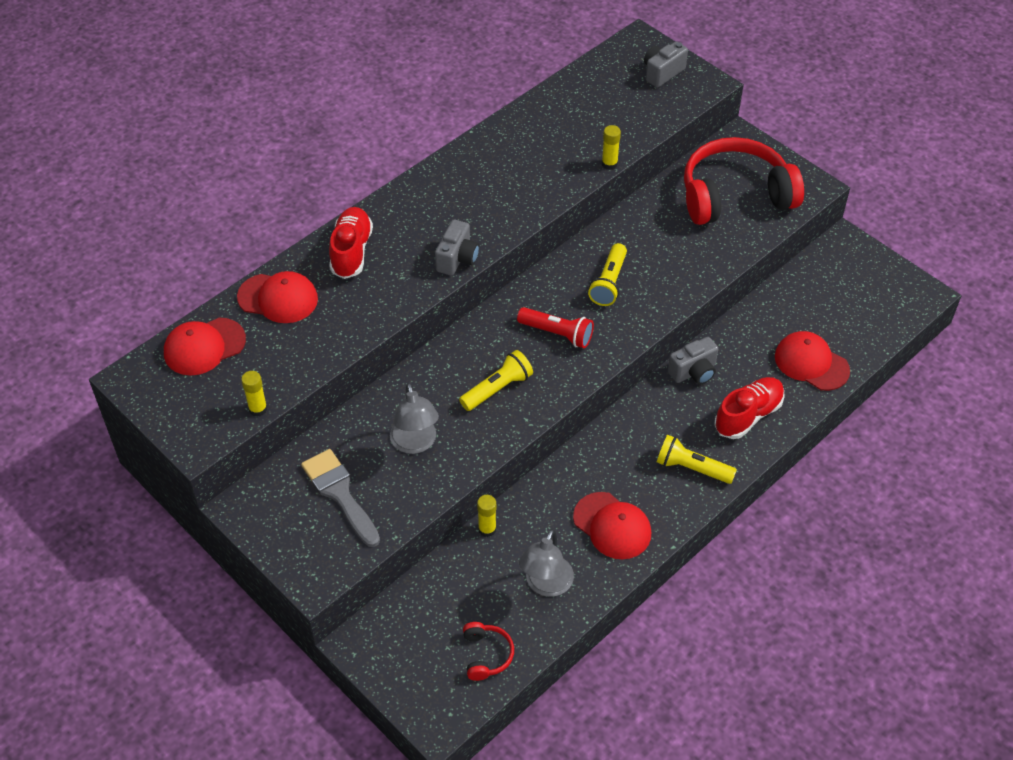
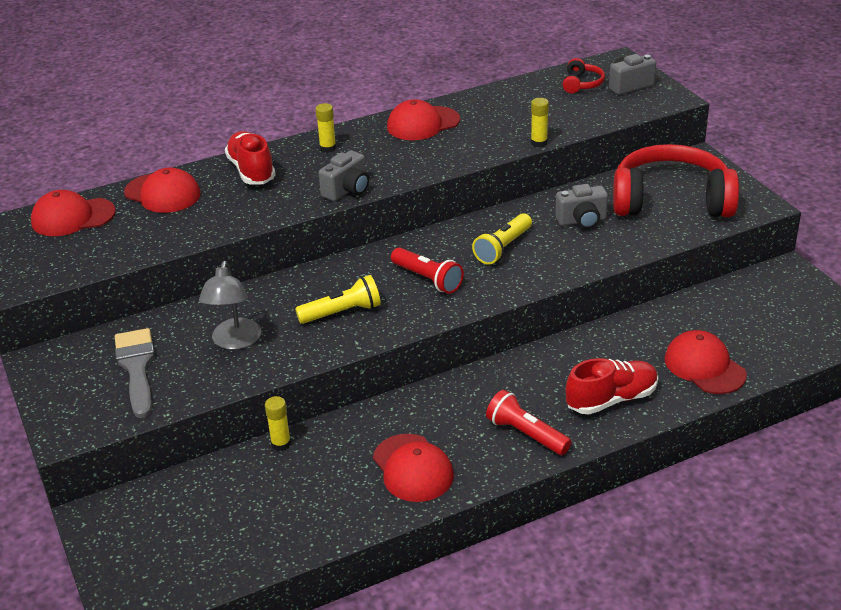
camera: 20 degrees right, 15 degrees down
yellow glue stick [241,371,267,417] -> yellow glue stick moved to [316,103,336,153]
red shoe [329,207,373,279] -> red shoe turned 45 degrees counterclockwise [225,131,276,184]
red headphones [463,622,514,681] -> red headphones moved to [562,58,605,93]
grey lamp [519,529,574,597] -> none
yellow flashlight [657,435,737,484] -> red flashlight [486,390,571,455]
grey camera [668,337,718,385] -> grey camera moved to [555,184,608,229]
none -> red cap [387,99,460,140]

